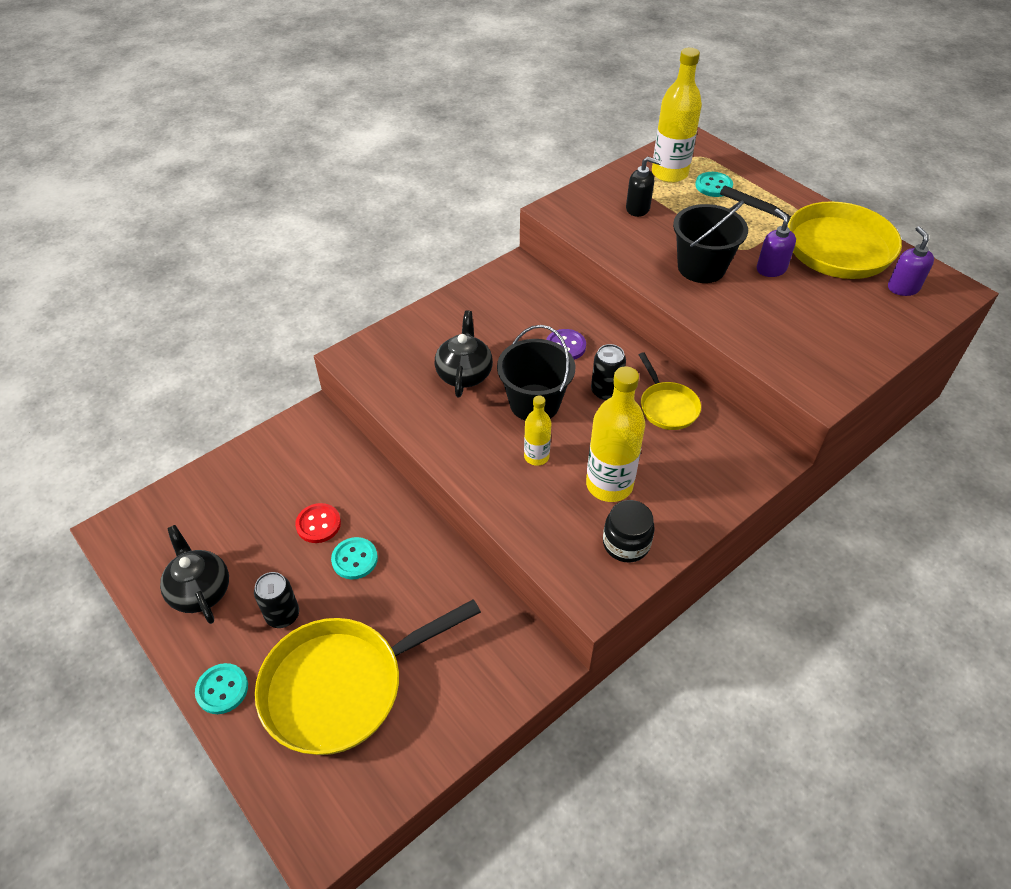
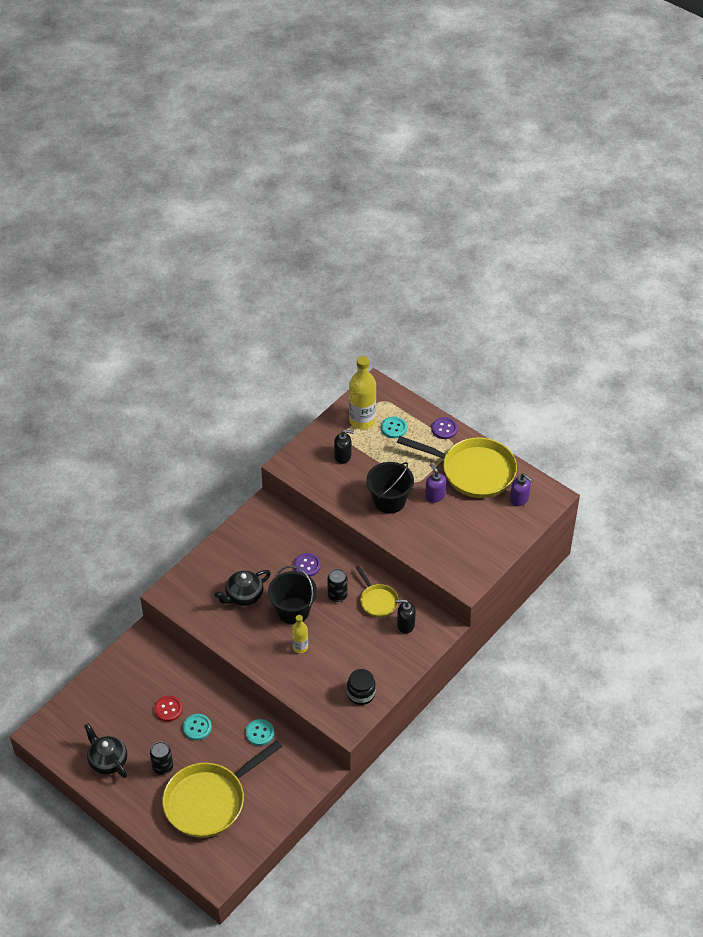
camera: 10 degrees left, 0 degrees up
turquoise button [195,663,248,714] -> turquoise button moved to [246,719,274,746]
black teapot [434,311,493,397] -> black teapot turned 120 degrees counterclockwise [215,570,271,606]
yellow bottle [586,366,645,502] -> none
purple soap dispenser [888,226,934,296] -> purple soap dispenser turned 150 degrees clockwise [510,473,532,506]
none -> black soap dispenser [395,599,416,633]
none -> purple button [432,417,458,439]

